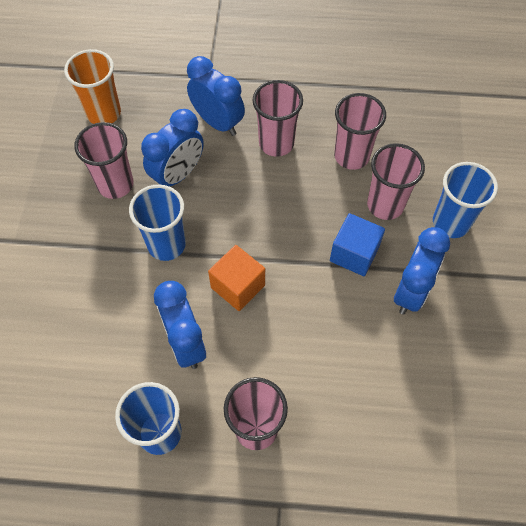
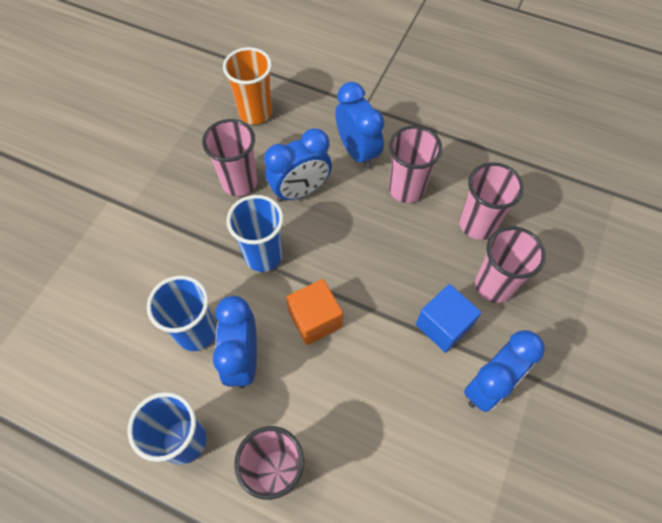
camera: 20 degrees right, 0 degrees up
blue cup [433,162,498,238] -> blue cup moved to [147,275,217,351]

